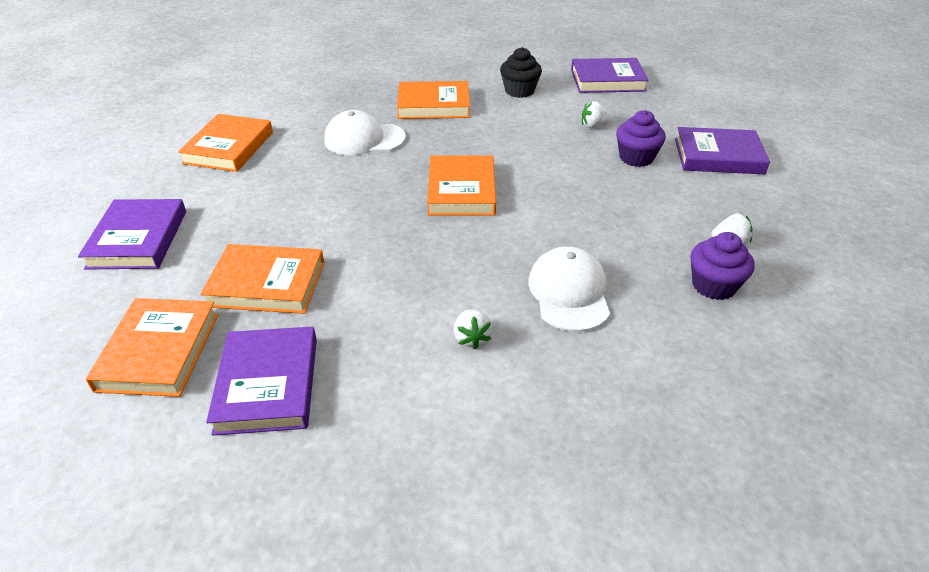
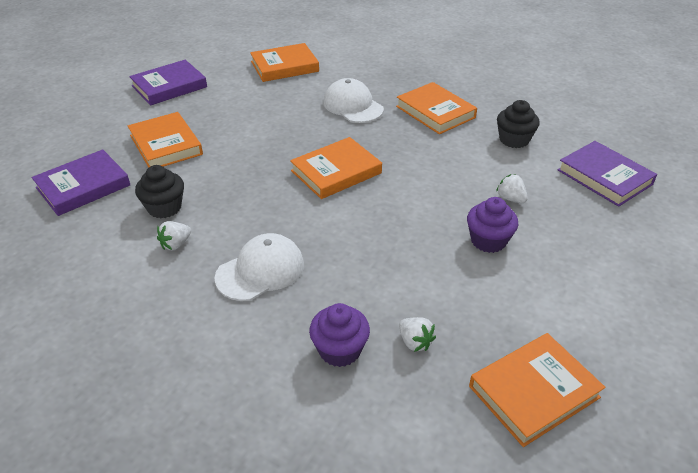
camera: 55 degrees right, 0 degrees up
orange book [86,298,218,397] -> orange book moved to [469,333,605,447]
purple book [675,127,770,174] -> none
none -> black cupcake [135,165,184,218]

